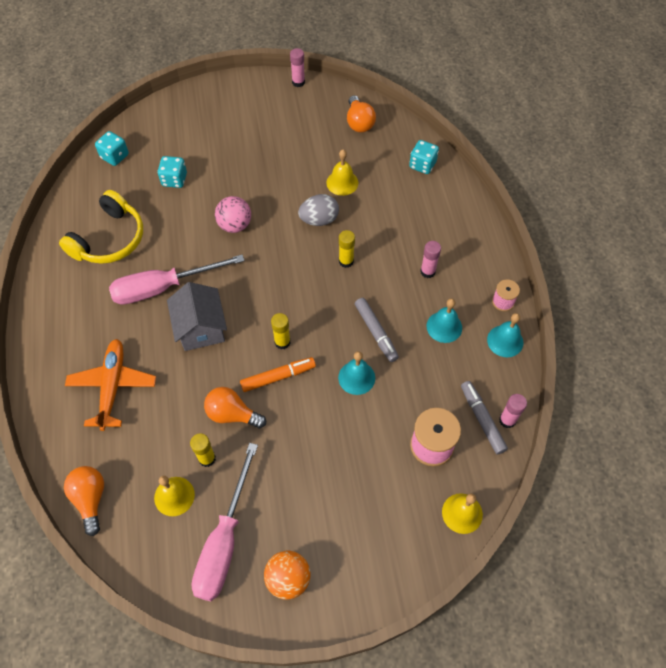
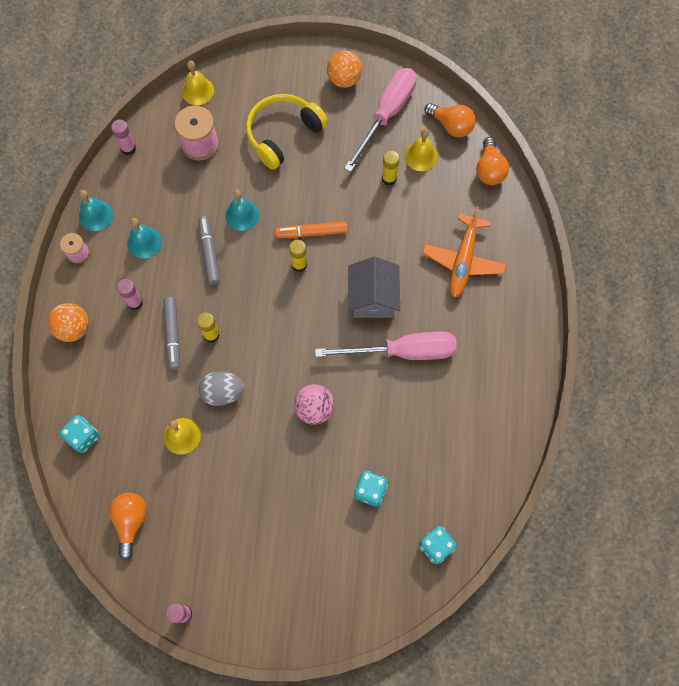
camera: 165 degrees left, 10 degrees up
yellow headphones [59,190,143,264] -> yellow headphones moved to [246,94,328,170]
orange light bulb [204,387,266,428] -> orange light bulb moved to [424,103,476,137]
grey marker [461,381,508,454] -> grey marker moved to [163,297,180,370]
none -> orange ball [48,303,89,342]

